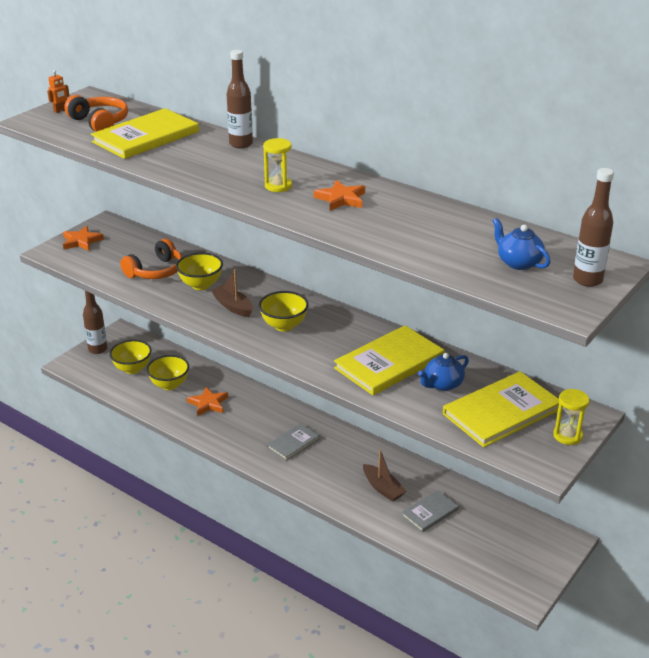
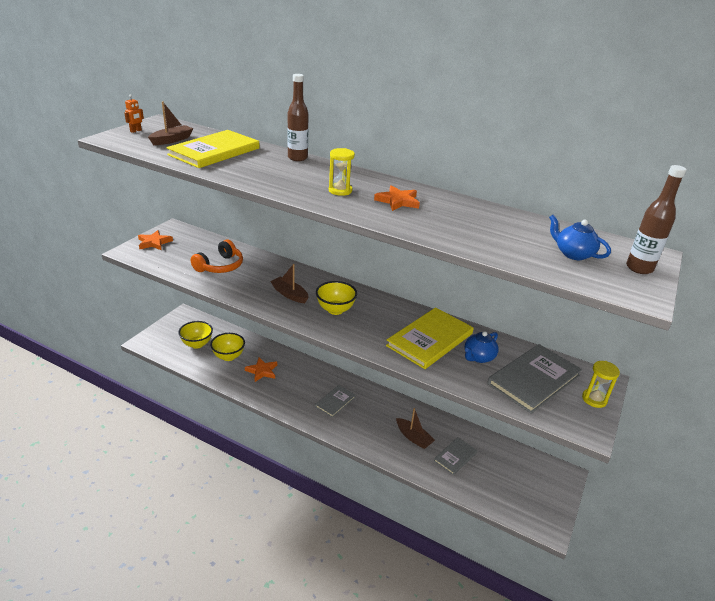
camera: 10 degrees left, 0 degrees up
orange headphones [64,95,128,132] -> brown boat [148,102,193,145]
brown bottle [83,290,107,354] -> none
yellow bowl [176,253,223,290] -> none
yellow book [443,371,559,447] -> grey book [487,344,582,414]

